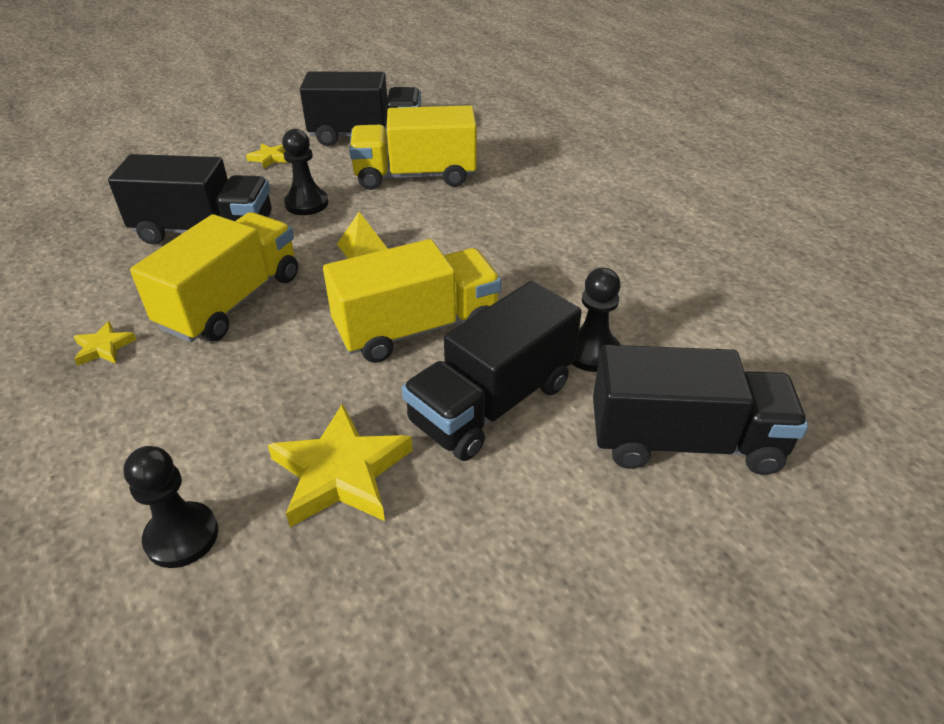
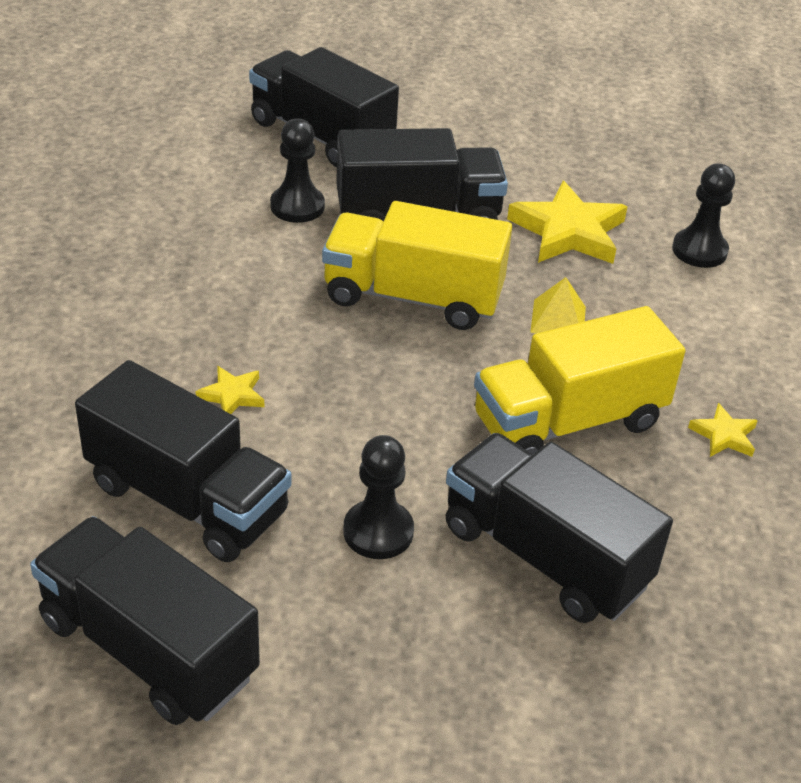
camera: 145 degrees left, 0 degrees up
yellow star [246,143,289,169] -> yellow star moved to [196,366,264,414]
yellow pyramid [337,212,388,259] -> yellow pyramid moved to [530,277,586,334]
yellow truck [349,105,477,190] -> black truck [75,360,292,562]

